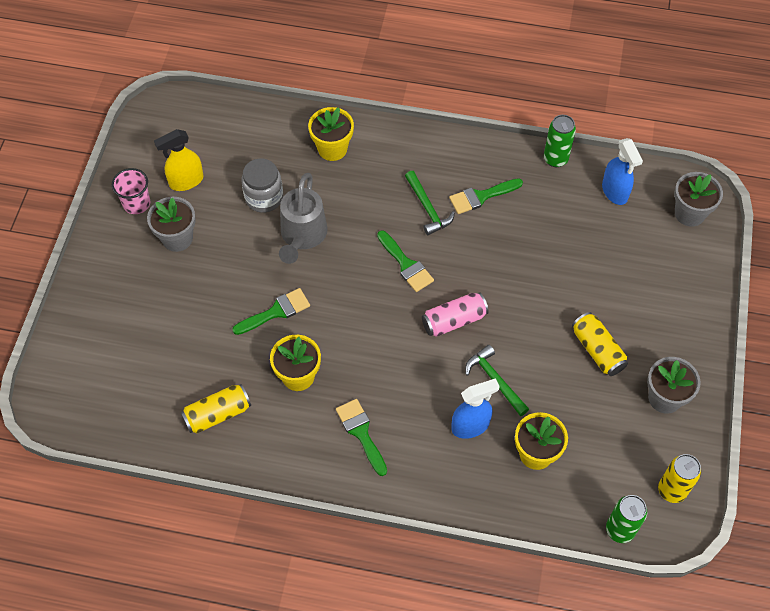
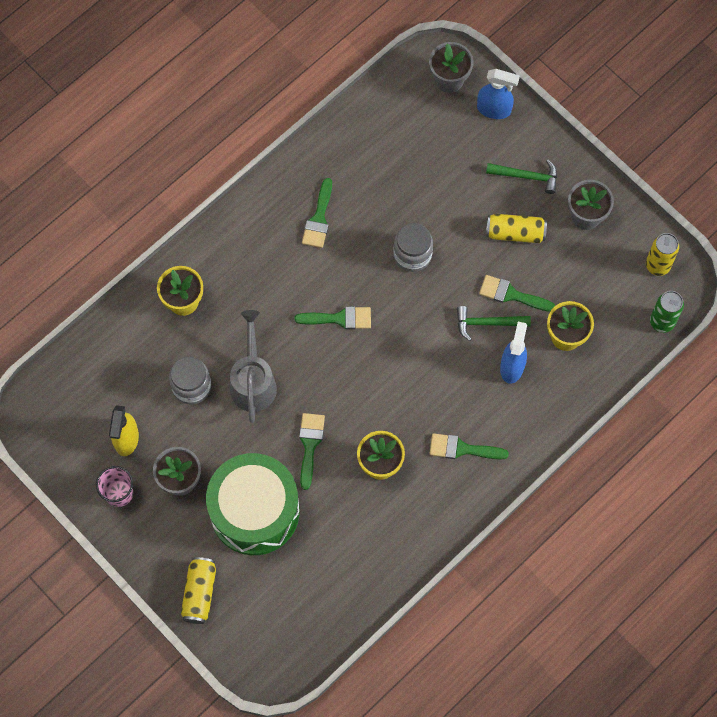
camera: 55 degrees left, 10 degrees up
yellow can [181,384,251,433] -> yellow can moved to [181,557,216,624]
grey watering can [279,173,328,264] -> grey watering can turned 135 degrees counterclockwise [230,310,277,423]
green hammer [405,171,455,235] -> green hammer moved to [486,160,557,194]
pink can [422,292,489,337] -> none
green can [544,115,576,167] -> none
blue spray bottle [602,138,643,205] -> blue spray bottle moved to [477,69,520,119]
none -> green drum [206,453,300,555]
none -> grey jar [393,223,433,272]
none -> green brush [479,275,555,312]

